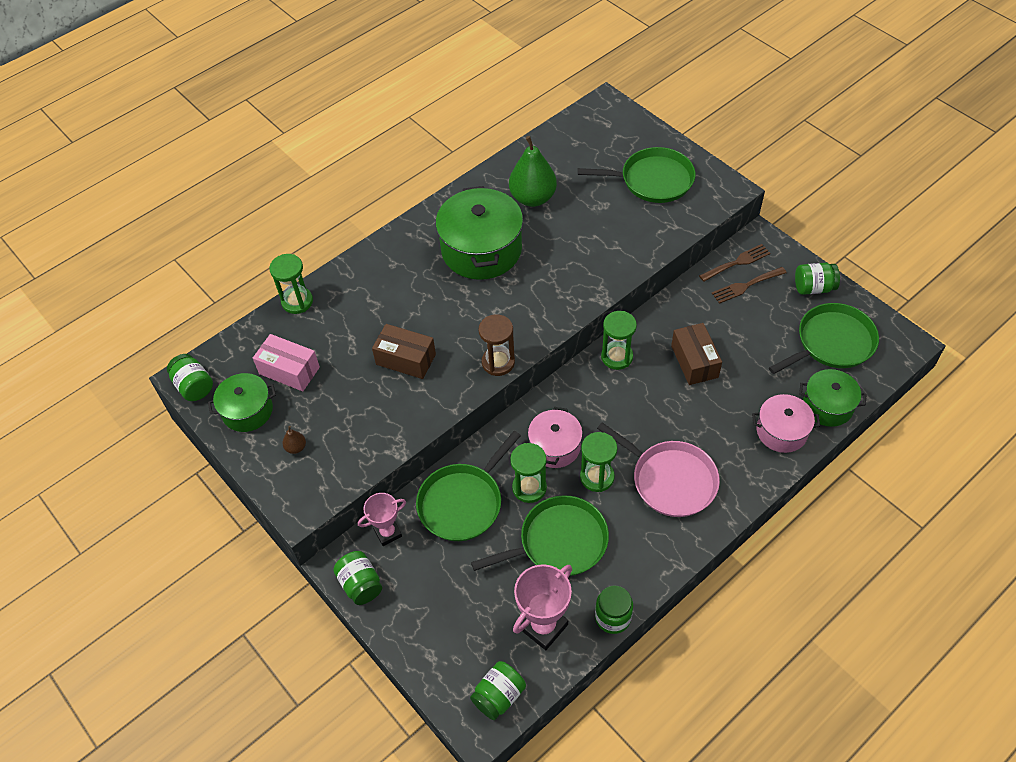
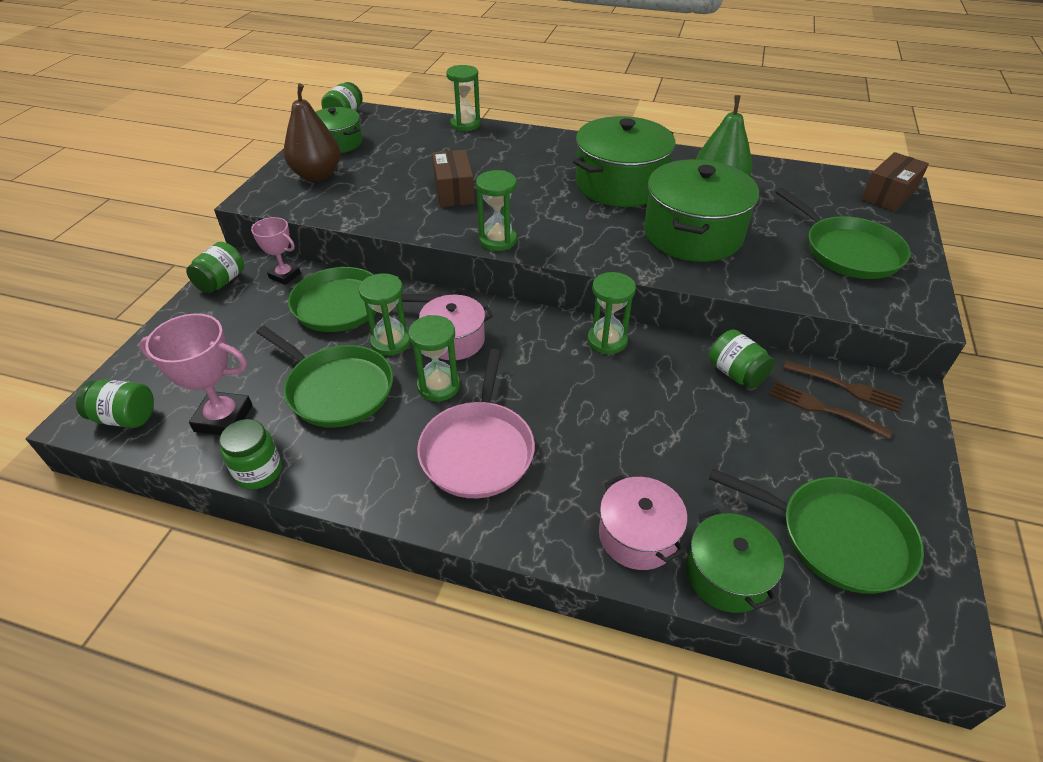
camera: 55 degrees right, 10 degrees down
pink box [253,334,320,391] -> none
brown pear [283,426,306,454] -> brown pear [284,83,341,181], size x2.43
brown hourglass [479,314,515,376] -> green hourglass [476,170,517,251]
brown box [671,323,722,385] -> brown box moved to [861,152,929,212]
green jar [795,263,840,295] -> green jar moved to [709,329,775,389]
none -> green pot [644,159,759,262]

